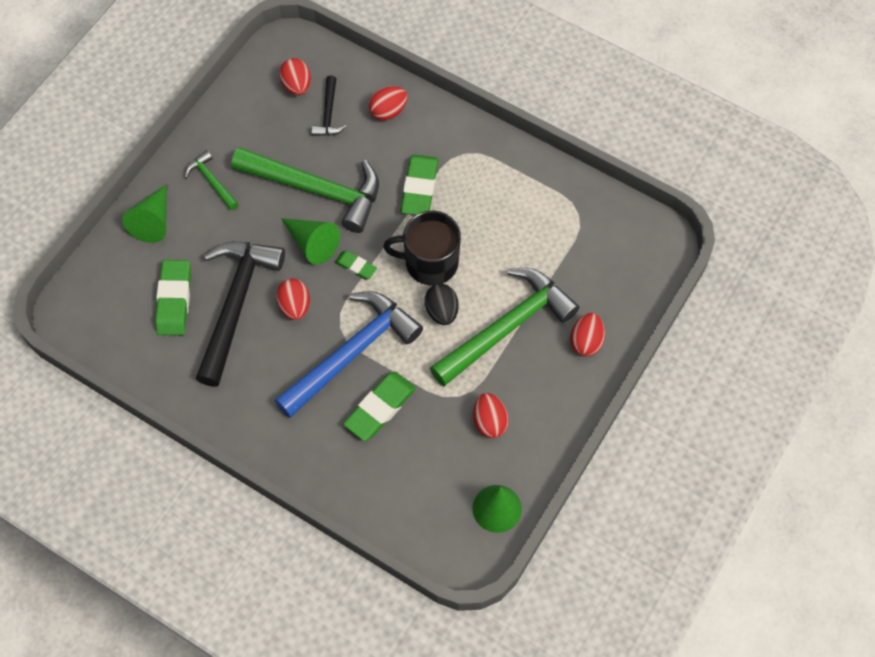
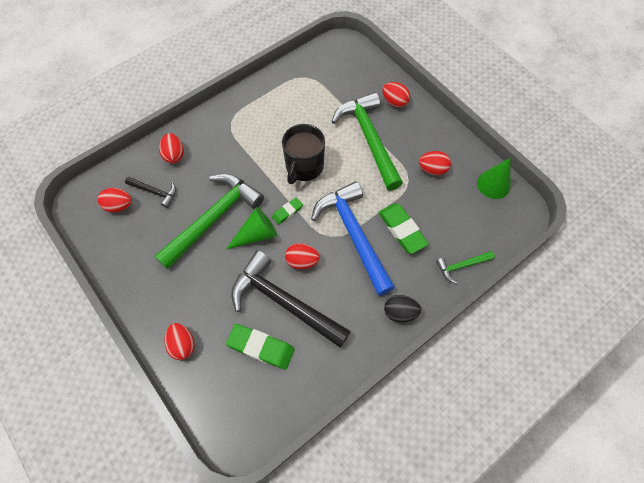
camera: 70 degrees left, 0 degrees up
green cone [122,184,167,243] -> red egg [164,323,195,360]
green hammer [185,150,239,210] -> green hammer moved to [436,251,495,284]
green eraser [401,155,438,215] -> none
black egg [425,284,459,325] -> black egg moved to [384,295,421,322]

